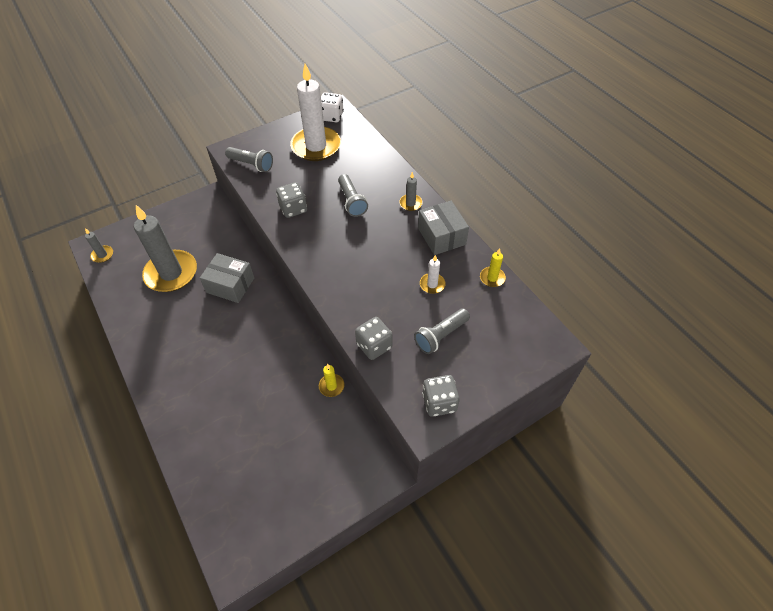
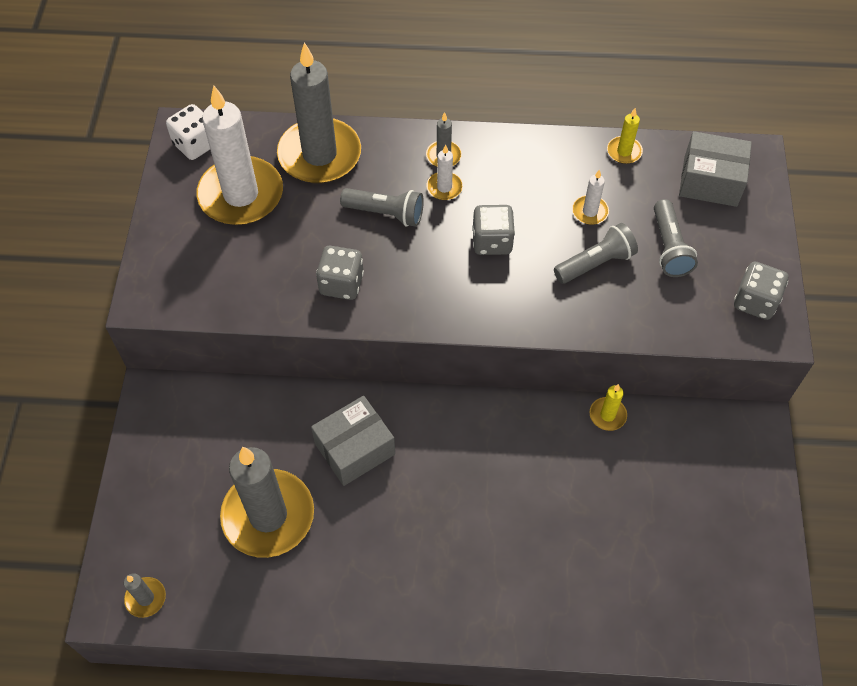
camera: 55 degrees left, 5 degrees up
grey flashlight [225,147,273,172] -> grey flashlight moved to [554,223,638,284]
grey dice [355,317,393,360] -> grey dice moved to [472,205,515,255]
grey box [418,201,469,255] -> grey box moved to [679,131,752,207]
none -> grey candle [277,42,361,183]
none -> white candle [427,144,463,200]

